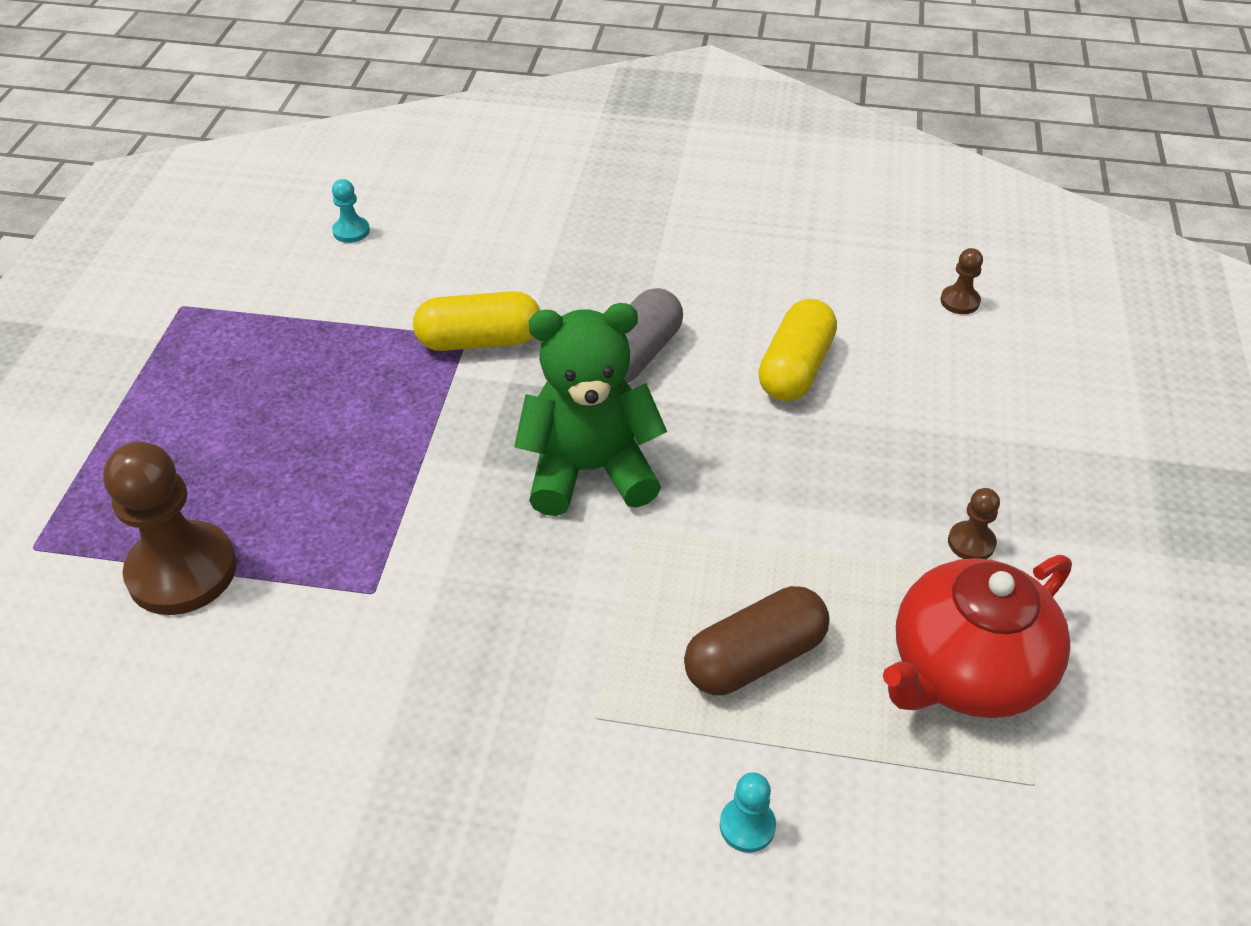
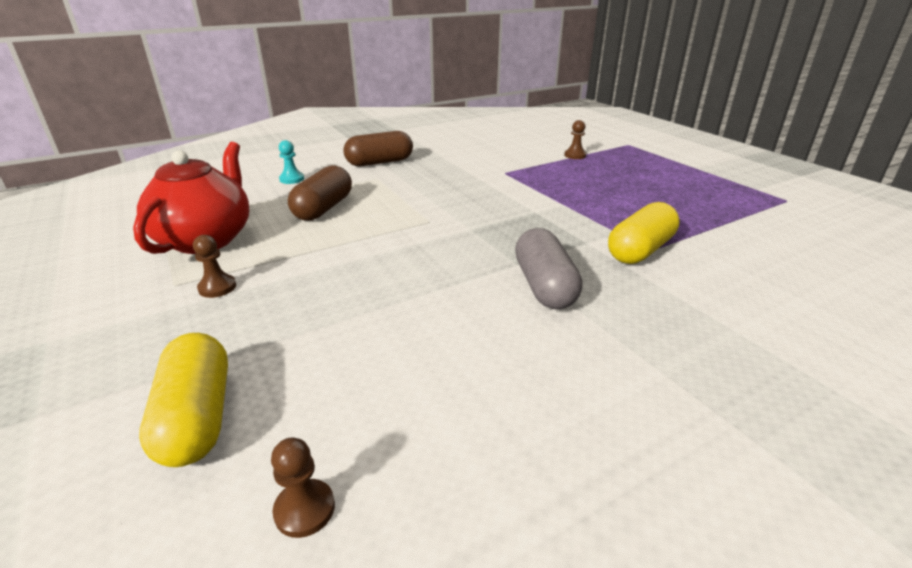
camera: 140 degrees right, 15 degrees down
brown pawn [103,441,237,615] -> brown pawn [564,120,586,159], size x0.45
turquoise pawn [332,179,370,243] -> none
green teddy bear [514,303,667,516] -> none
yellow capsule [758,299,837,401] -> yellow capsule moved to [139,333,228,467]
none -> brown capsule [343,131,413,166]

